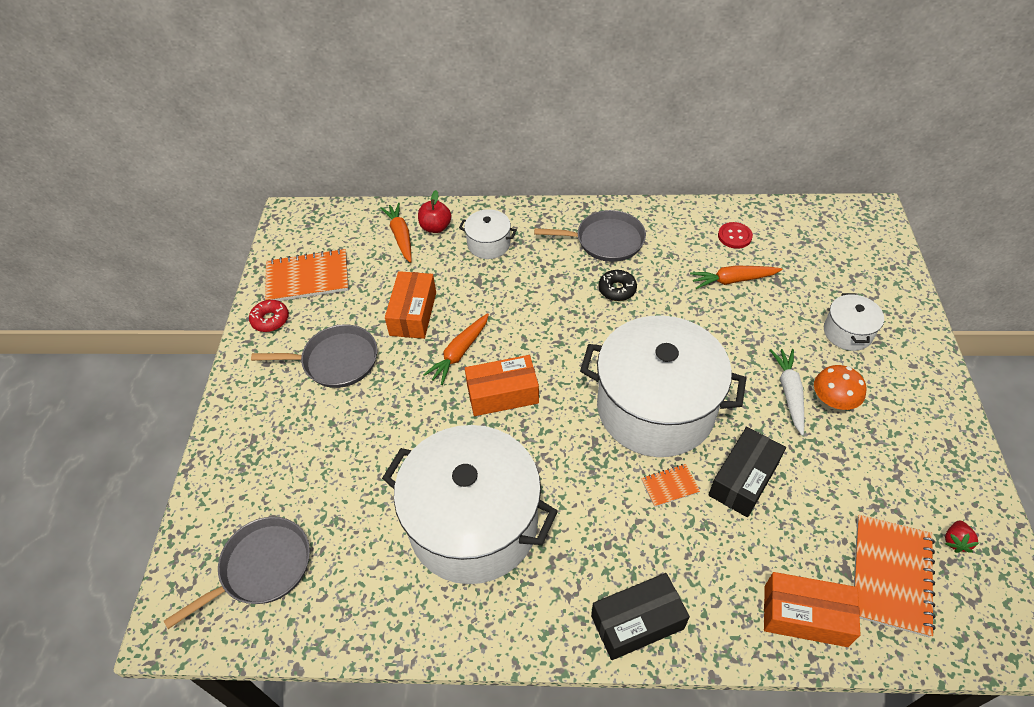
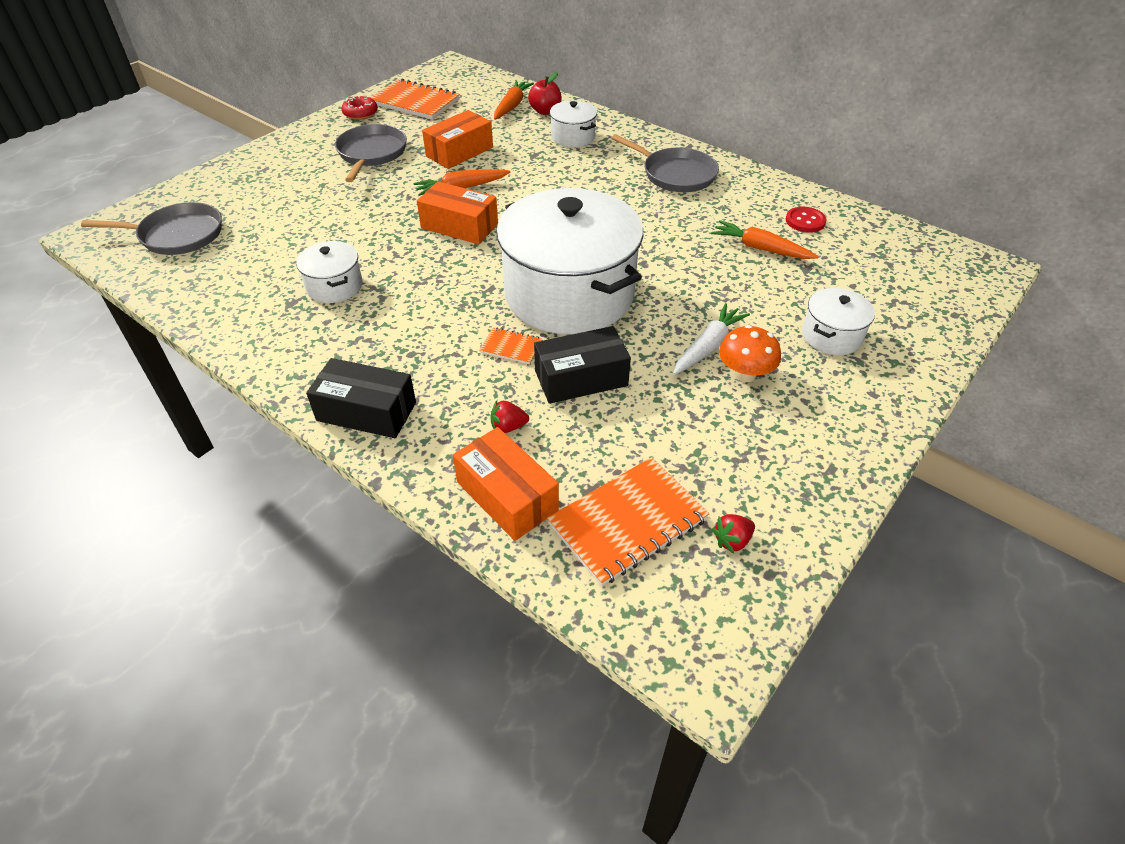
camera: 35 degrees right, 5 degrees down
grey pan [251,324,377,388] -> grey pan turned 120 degrees counterclockwise [335,124,407,182]
white pot [382,425,558,584] -> white pot [296,241,362,303], size x0.44
black donut [598,270,637,301] -> none
none -> red strawberry [490,400,529,433]

